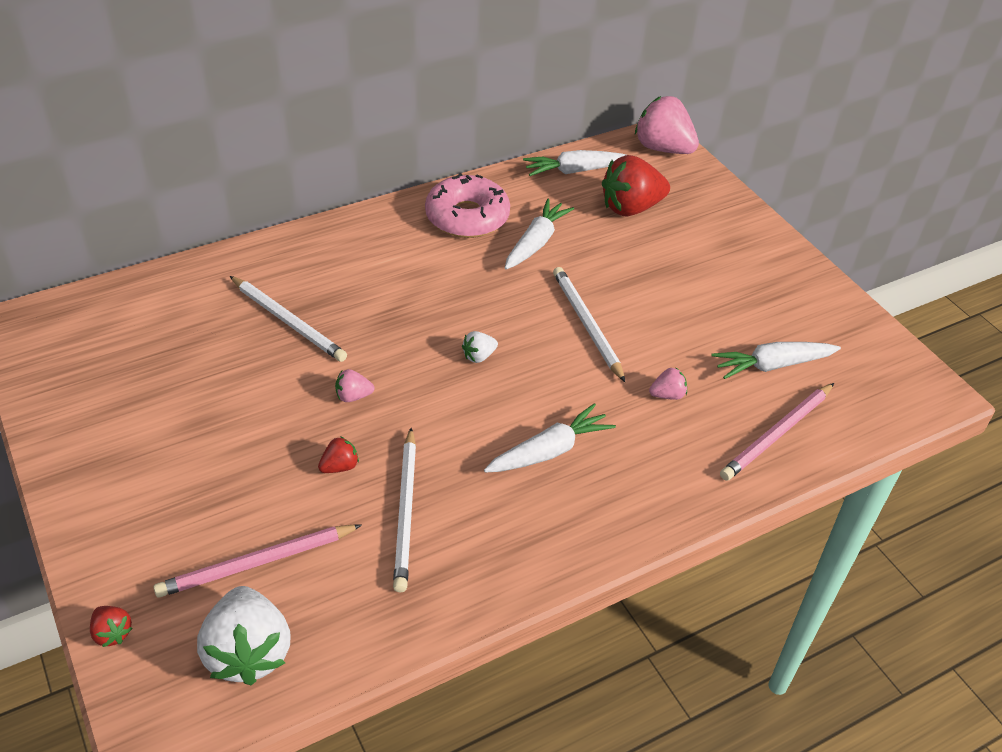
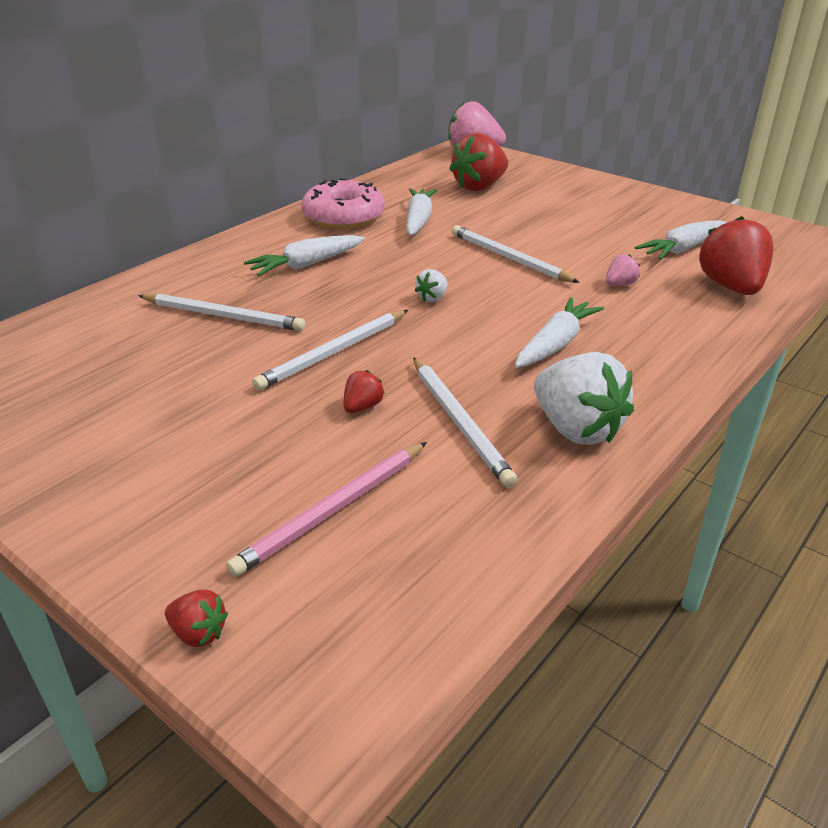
camera: 20 degrees left, 10 degrees down
white strawberry [197,586,291,685] -> white strawberry moved to [534,352,634,445]
pink strawberry [335,369,374,402] -> white pencil [252,310,408,390]
white carrot [523,150,626,176] -> white carrot moved to [244,235,365,276]
pink pencil [720,383,834,481] -> red strawberry [699,216,774,295]

